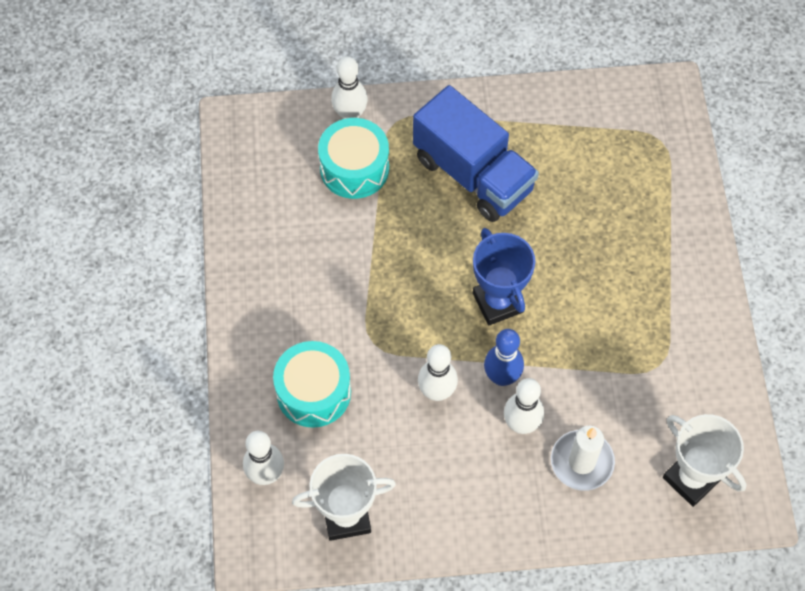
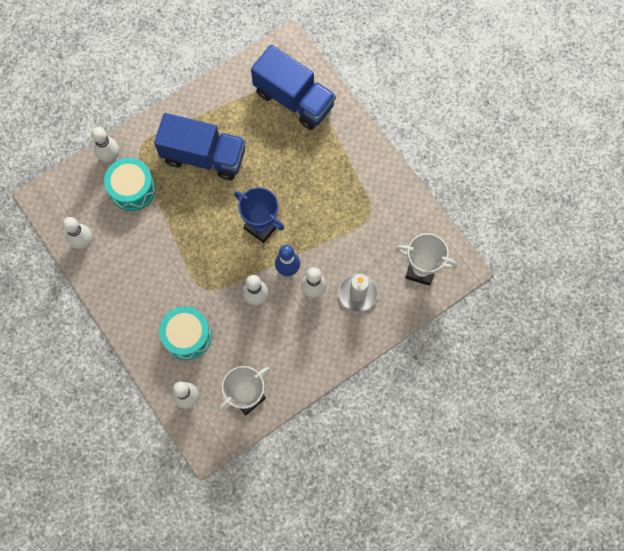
camera: 30 degrees left, 10 degrees up
none -> white bowling pin [62,217,92,249]
none -> blue truck [251,45,336,130]

